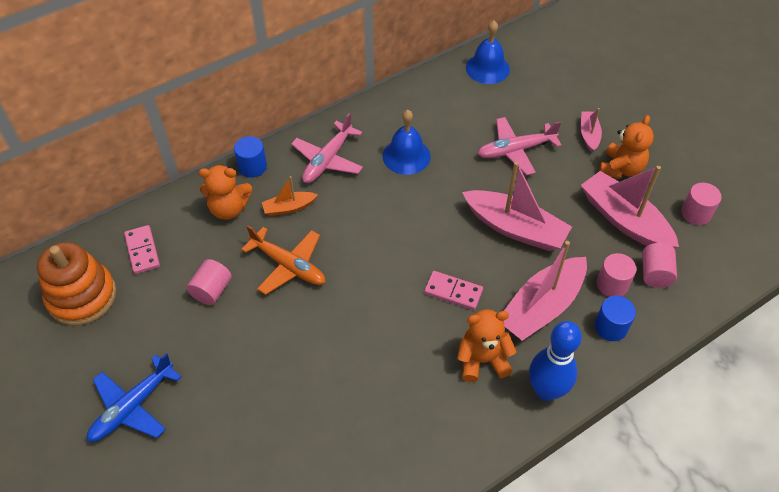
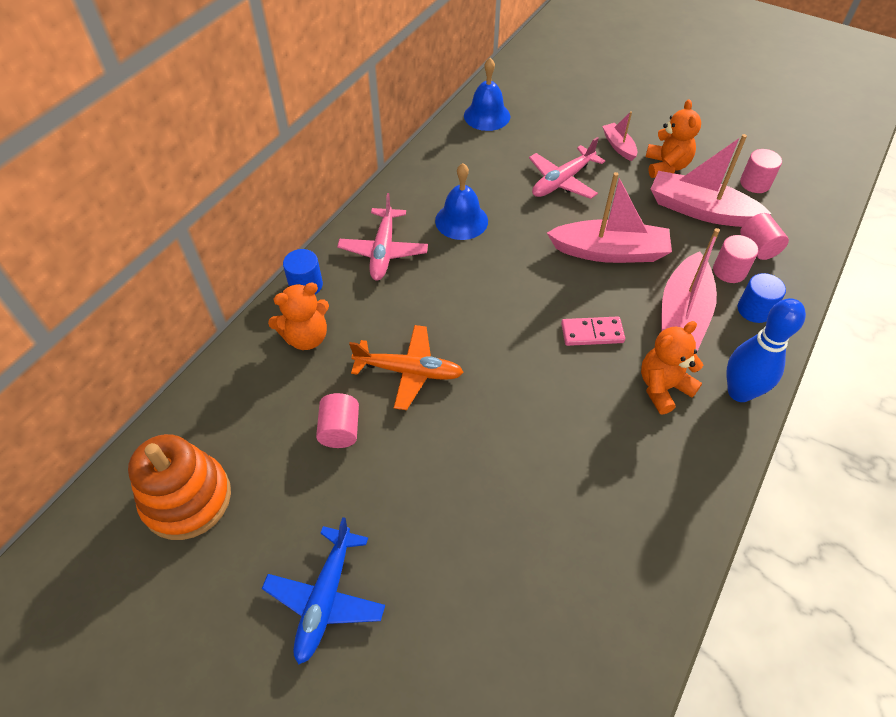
camera: 25 degrees left, 0 degrees up
pink domino [124,225,160,274] -> none
orange boat [262,176,318,216] -> none

